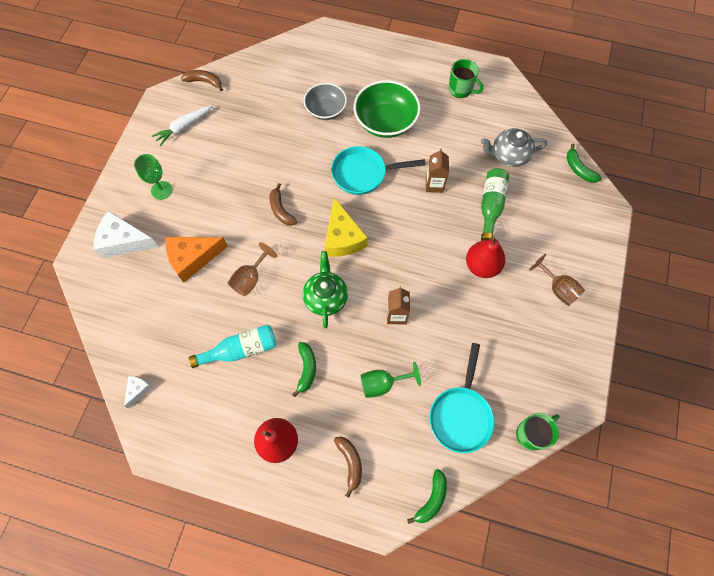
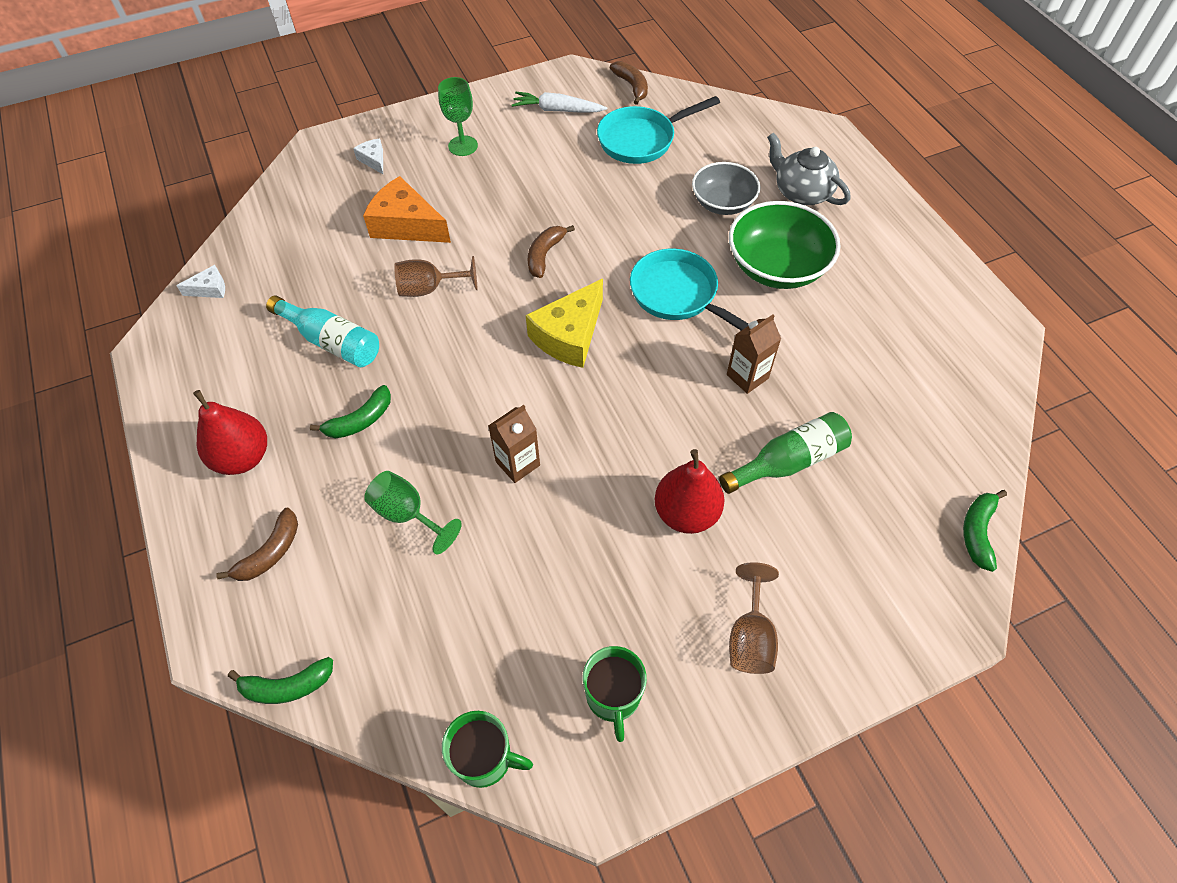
camera: 50 degrees right, 10 degrees down
white cheese [94,211,158,258] -> white cheese [353,139,383,174], size x0.49
green teapot [302,251,348,328] -> none
turquoise pan [429,343,494,453] -> turquoise pan moved to [597,96,720,164]
green mug [449,59,483,98] -> green mug moved to [583,646,647,742]
grey teapot [481,128,547,167] -> grey teapot moved to [767,132,850,205]

